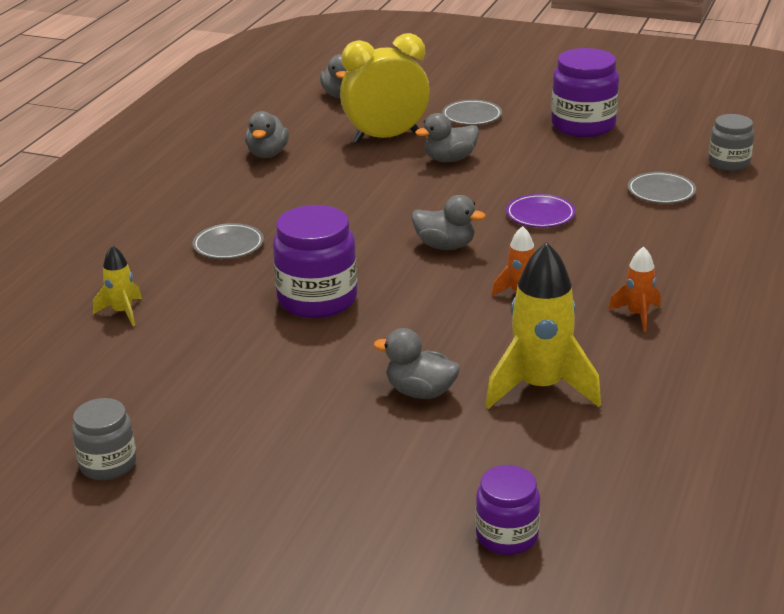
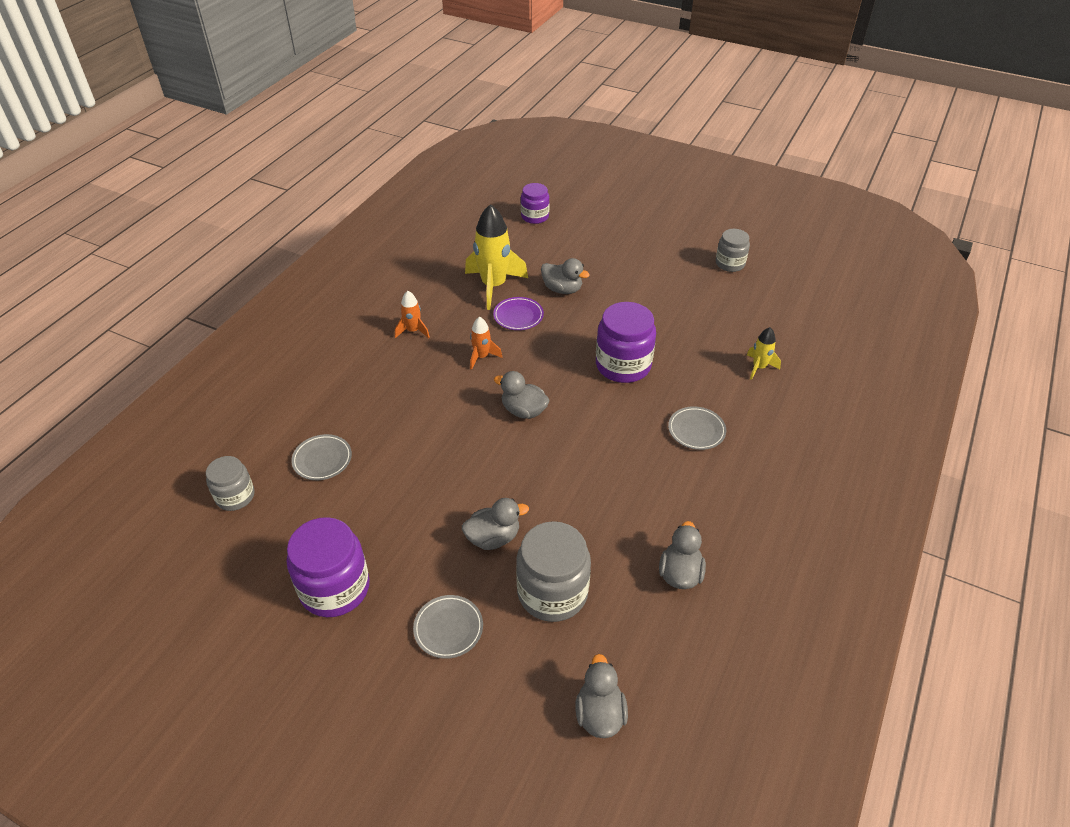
camera: 175 degrees left, 15 degrees up
yellow clock [340,33,430,143] -> grey jar [516,521,591,622]
purple plate [506,194,575,228] -> purple plate moved to [493,297,544,330]

